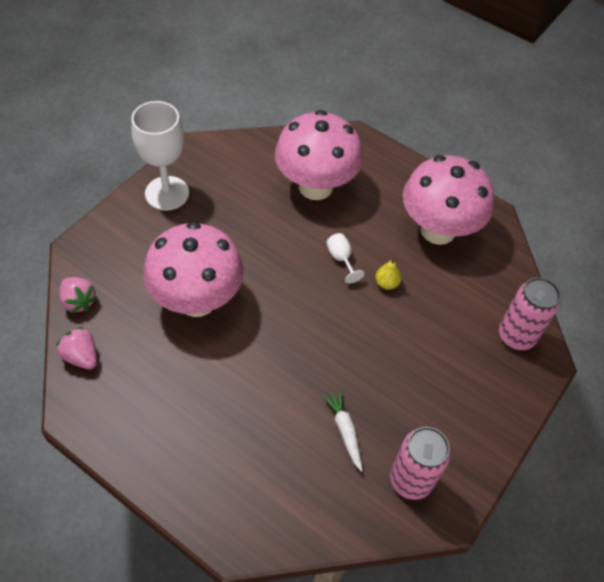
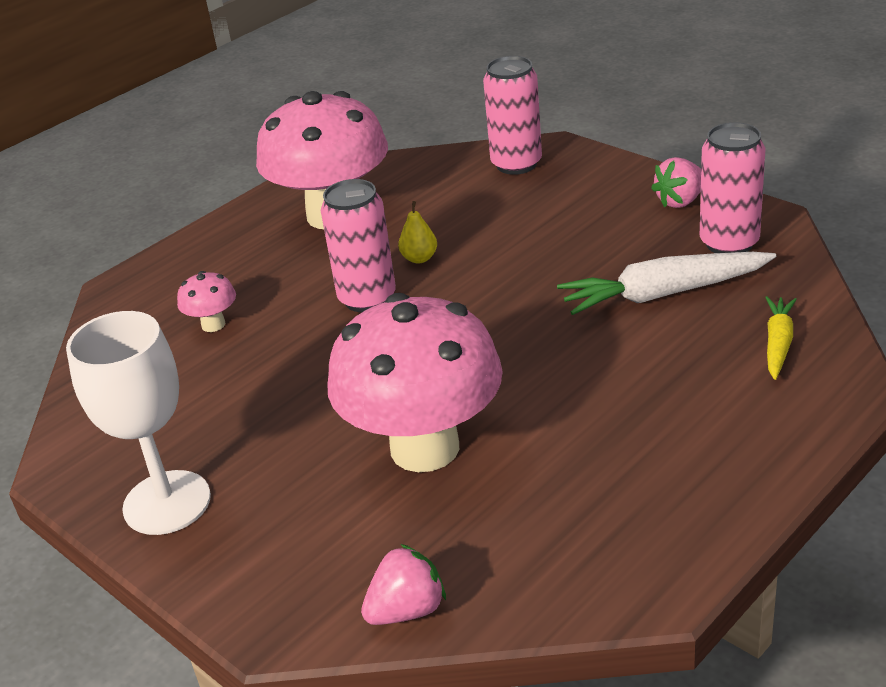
camera: 75 degrees left, 20 degrees down
pink strawberry [56,327,97,370] -> pink strawberry moved to [651,157,701,208]
pink mushroom [275,110,363,200] -> pink mushroom [177,271,236,332], size x0.40
white carrot [322,389,363,472] -> white carrot [557,252,776,315], size x1.76
white goblet [326,233,364,284] -> pink can [321,179,396,312]
none -> yellow carrot [765,296,797,380]

